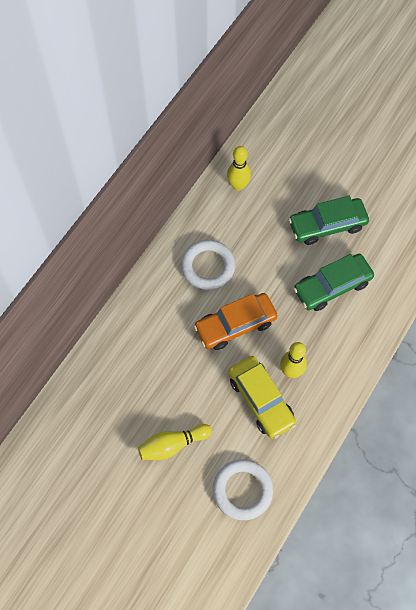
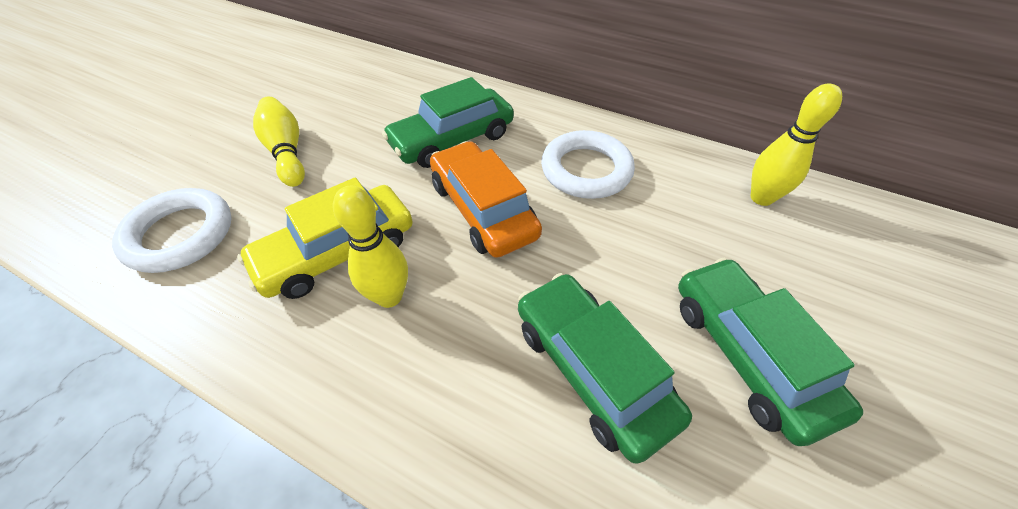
camera: 85 degrees right, 15 degrees down
none -> green car [382,77,514,168]

